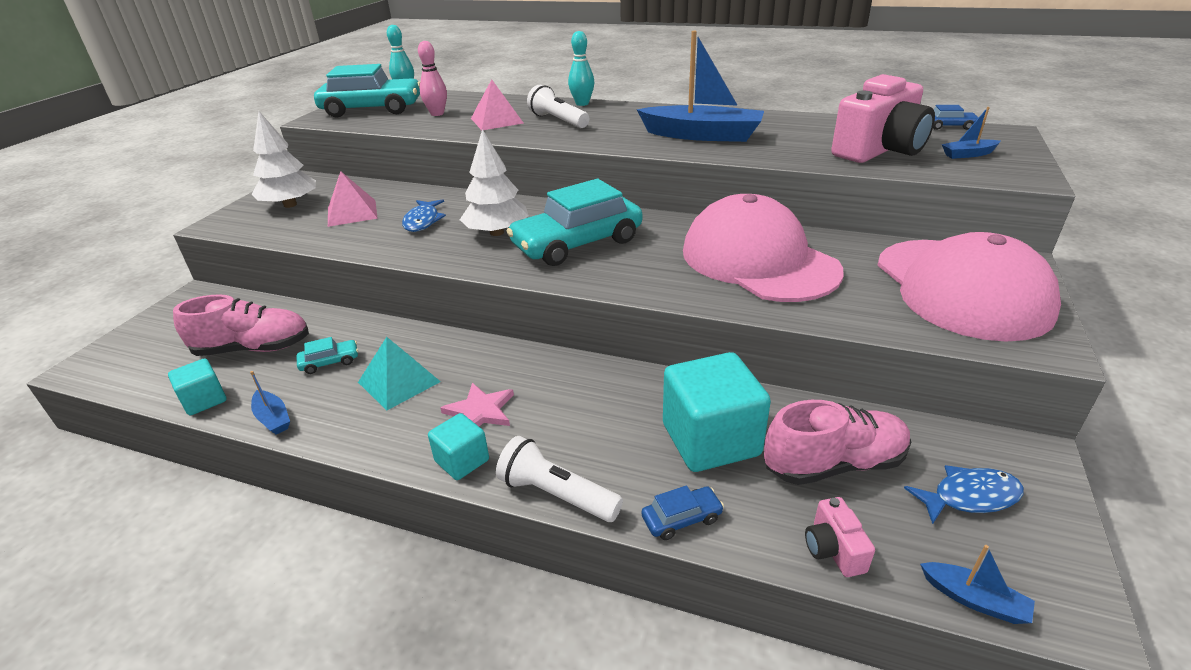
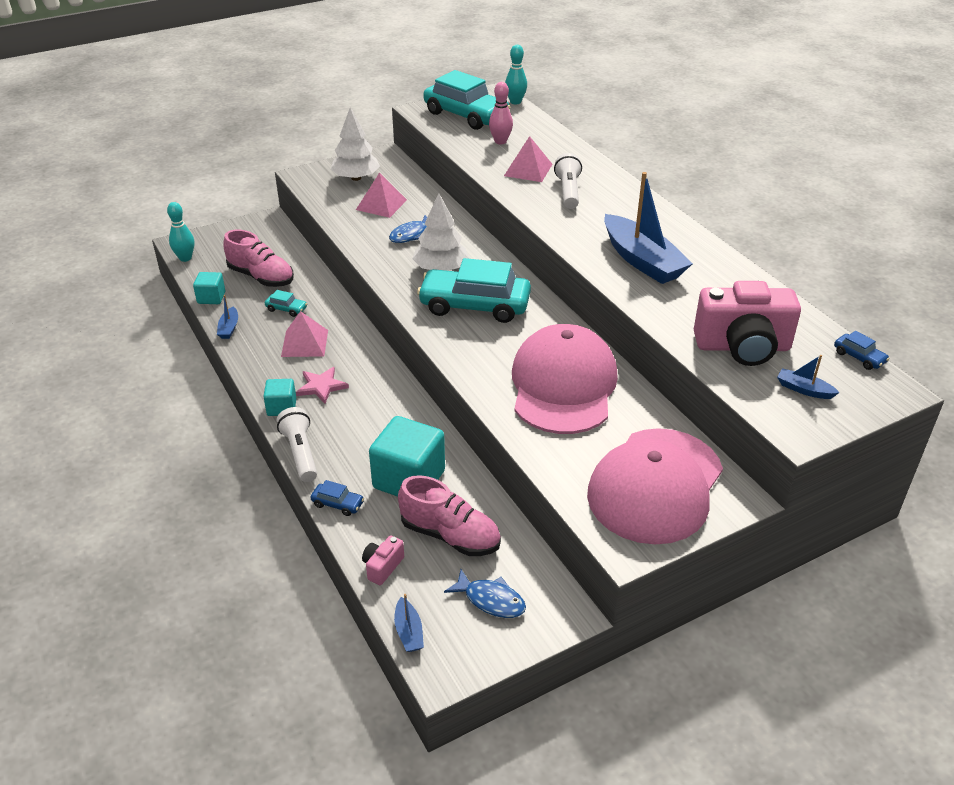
camera: 40 degrees right, 5 degrees up
turquoise pyramid [358,337,441,411] -> pink pyramid [281,311,328,357]
turquoise bowling pin [568,31,594,106] -> turquoise bowling pin moved to [167,202,194,262]

